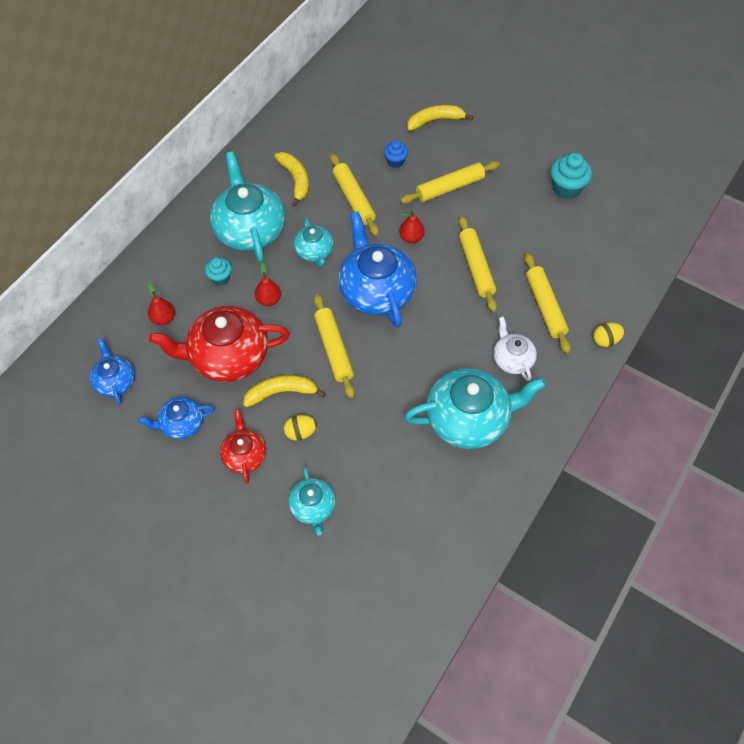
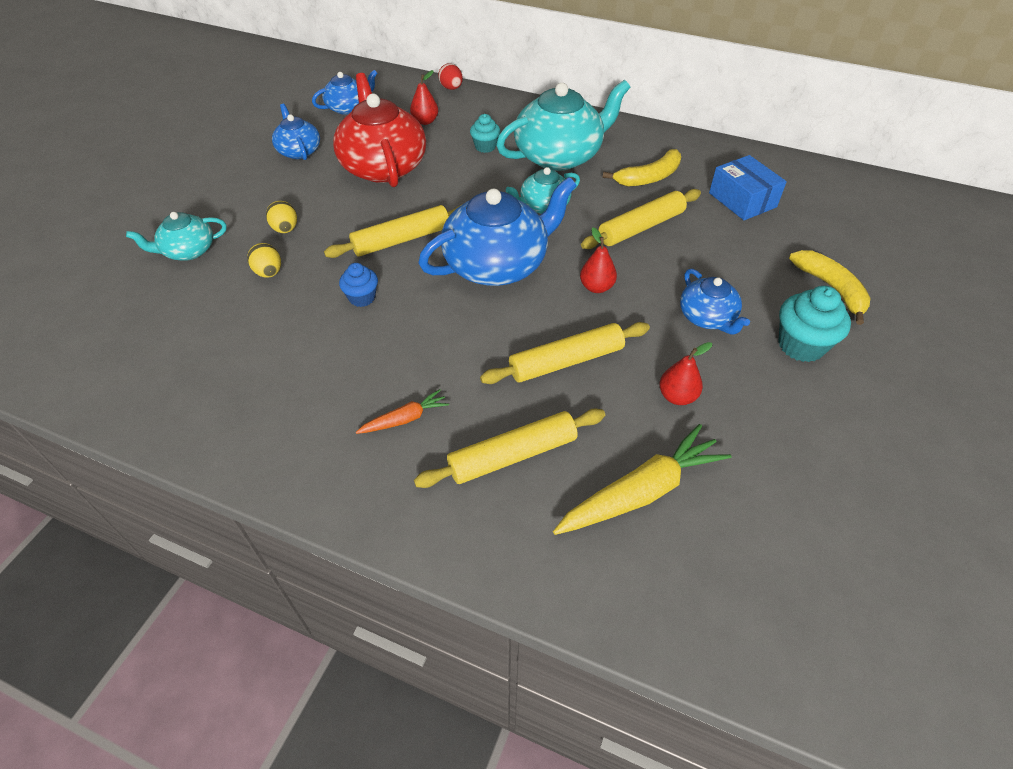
camera: 80 degrees right, 10 degrees down
red teapot [220,409,266,483] -> none
yellow banana [243,375,326,407] -> none
red pear [255,263,281,306] -> red pear moved to [659,342,712,405]
blue cupcake [384,140,408,168] -> blue cupcake moved to [339,263,378,307]
yellow rolling pin [400,161,500,204] -> blue teapot [680,269,750,335]
turquoise teapot [404,368,546,449] -> none
white teapot [493,317,537,381] -> orange carrot [356,389,449,434]
turquoise cupcake [551,153,592,199] -> turquoise cupcake moved to [778,286,851,362]
yellow egg [593,323,625,347] -> yellow egg moved to [247,243,281,278]
none -> red egg [438,63,463,90]
none -> yellow carrot [553,424,732,535]
none -> blue box [709,155,787,220]

